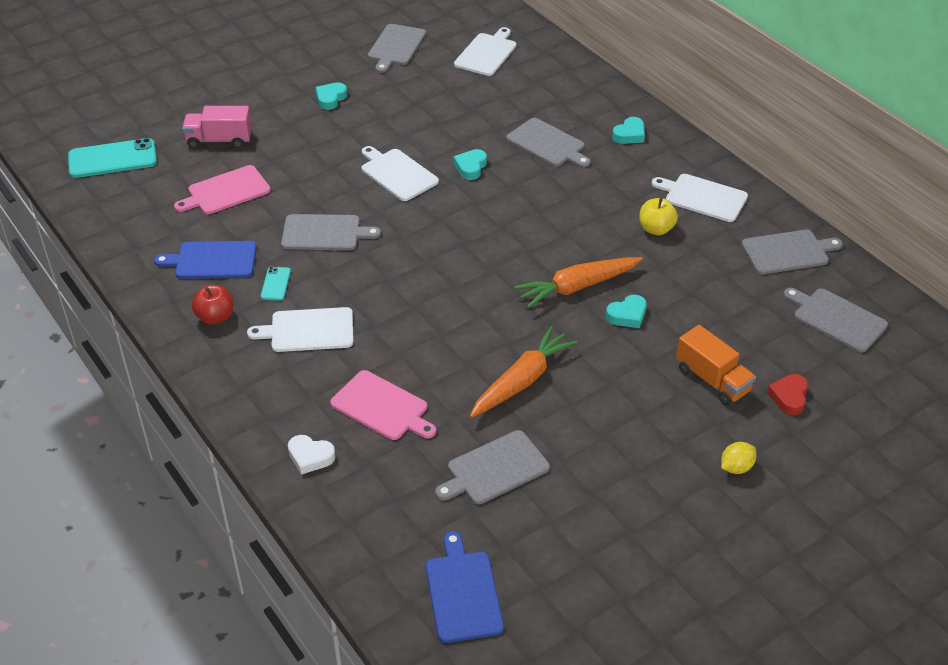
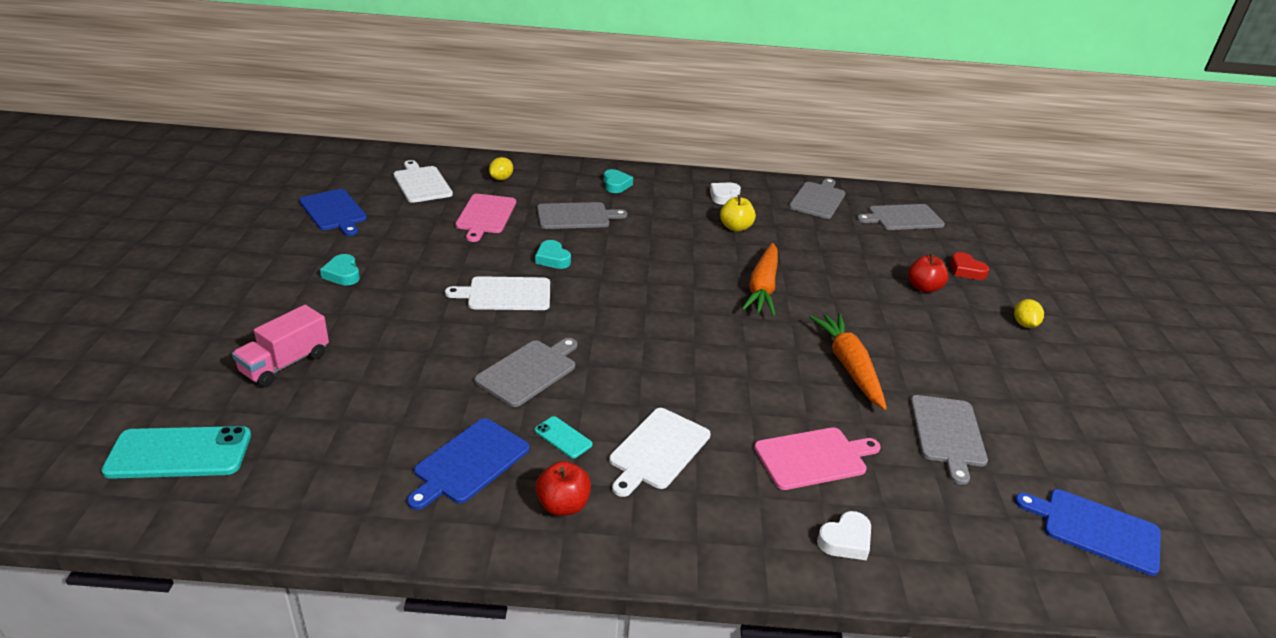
camera: 55 degrees left, 10 degrees down
turquoise phone [68,138,157,178] -> turquoise phone turned 60 degrees clockwise [101,426,251,479]
pink cutting board [174,165,271,214] -> pink cutting board moved to [455,194,516,242]
grey cutting board [368,24,426,73] -> blue cutting board [299,189,367,236]
turquoise heart [606,295,647,328] -> none
white cutting board [652,174,748,222] -> white heart [710,182,741,205]
orange truck [676,325,756,406] -> red apple [908,254,949,293]
none -> yellow lemon [489,157,513,180]

